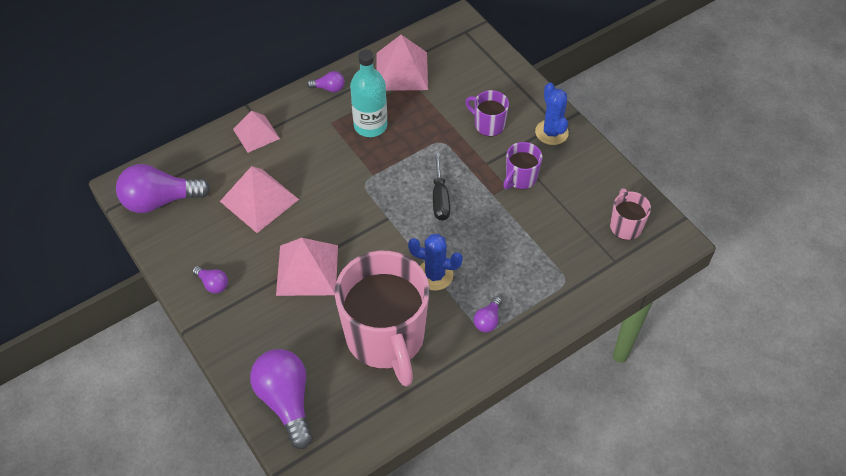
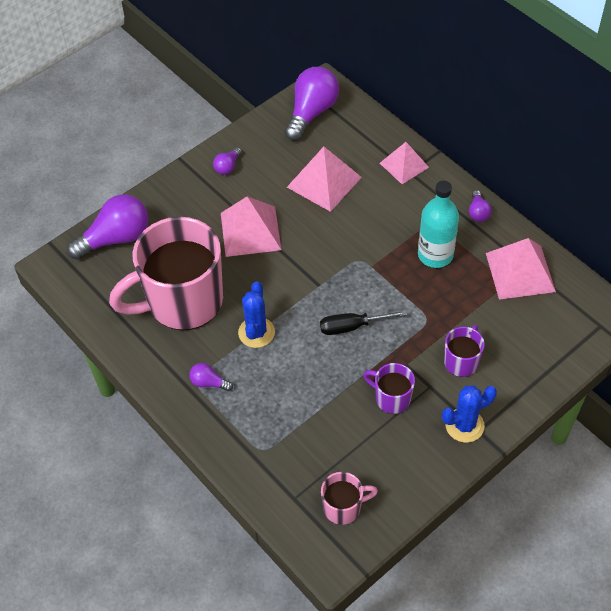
camera: 85 degrees right, 0 degrees up
purple light bulb [116,164,211,213] -> purple light bulb turned 45 degrees clockwise [285,67,339,141]

